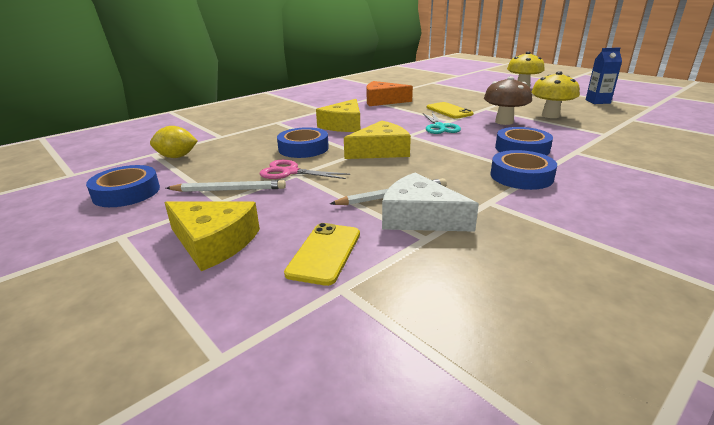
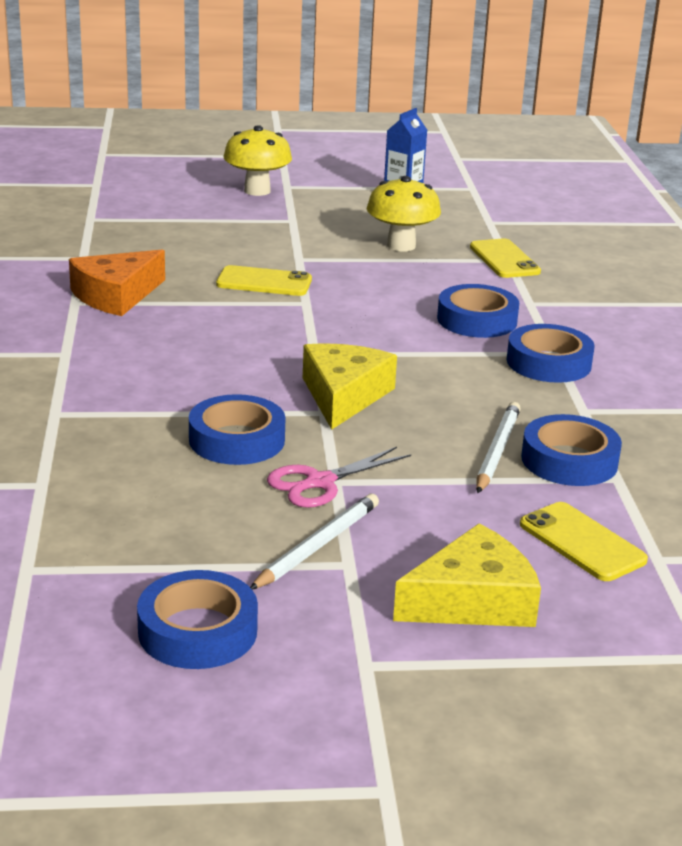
camera: 55 degrees left, 0 degrees up
yellow lemon [150,126,198,158] -> none
yellow cheese [316,99,360,132] -> none
white cheese [382,172,479,232] -> blue tape [521,414,622,486]
turquoise scissors [423,112,461,134] -> none
brown mushroom [484,76,532,125] -> none
none -> yellow phone [470,238,541,278]

